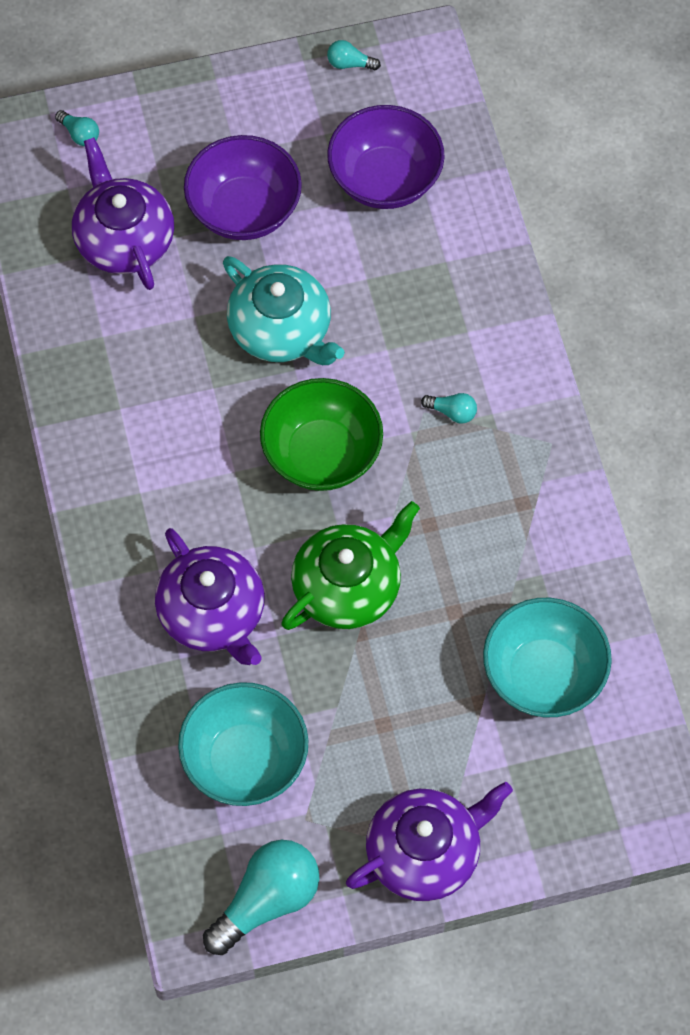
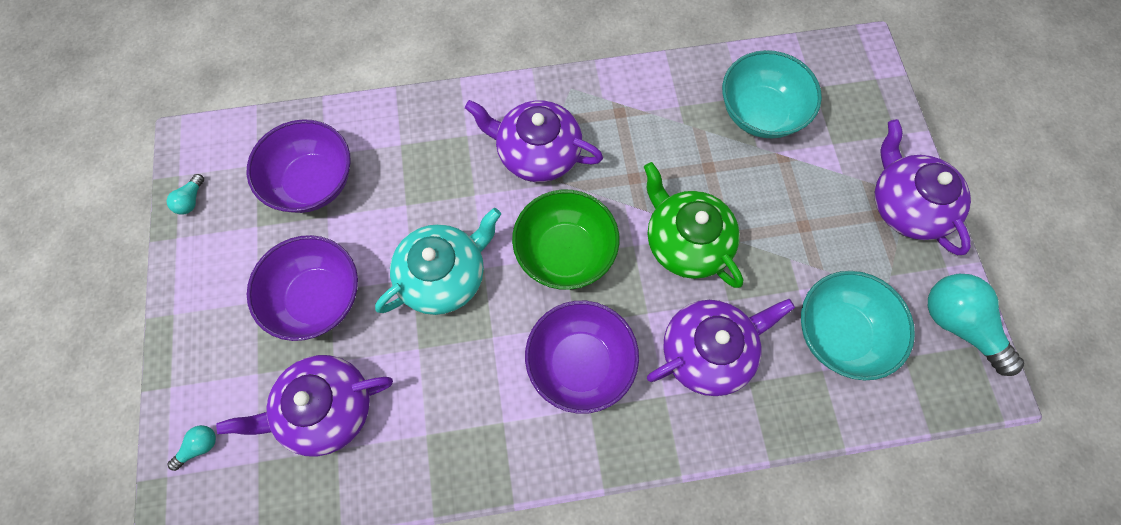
camera: 85 degrees left, 5 degrees up
turquoise light bulb [421,393,477,424] -> purple teapot [465,100,603,182]
none -> purple bowl [525,301,639,414]

